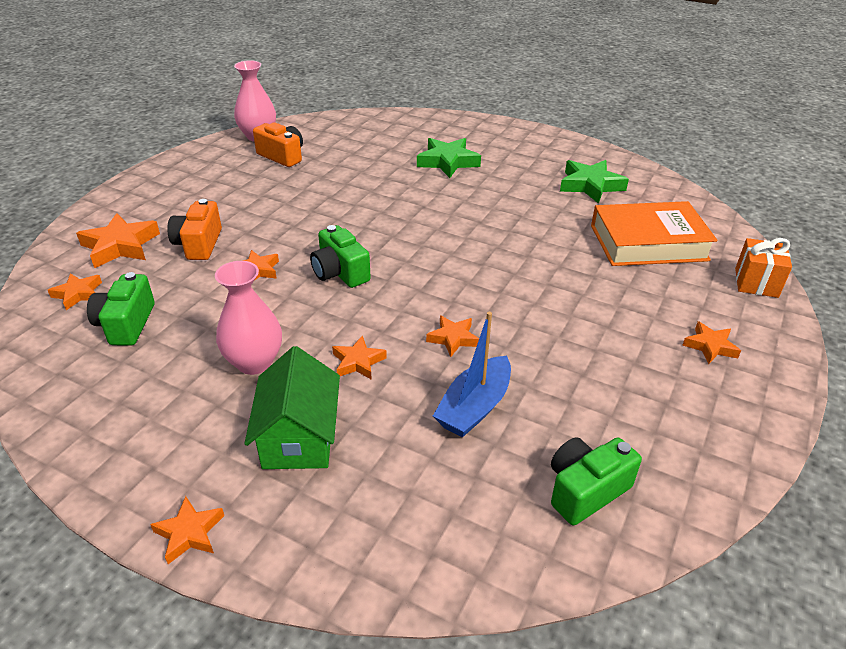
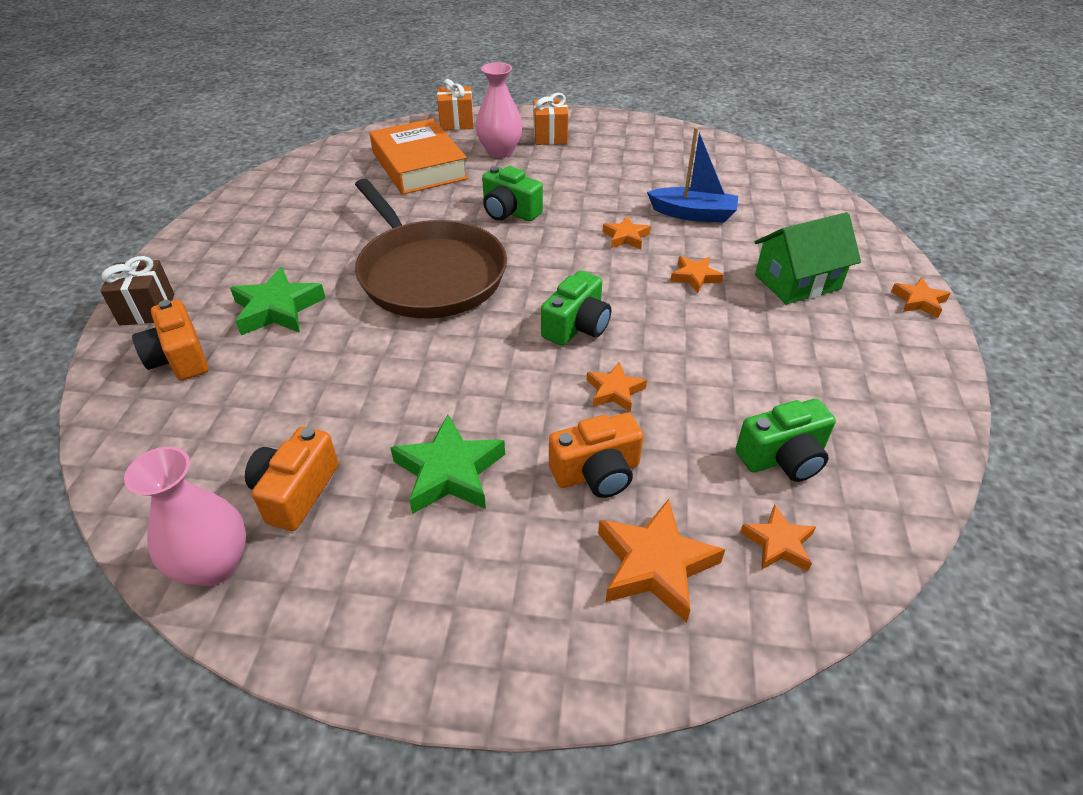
camera: 110 degrees left, 5 degrees up
pink vase [215,261,282,375] -> pink vase moved to [475,62,523,158]
green camera [551,438,642,525] -> green camera moved to [482,166,543,221]
green star [560,160,629,204] -> green star moved to [390,415,505,514]
orange star [682,321,741,364] -> orange gift [534,93,568,145]
none -> brown gift [101,256,174,326]
none -> orange camera [132,300,208,380]
none -> brown pan [355,179,507,318]

